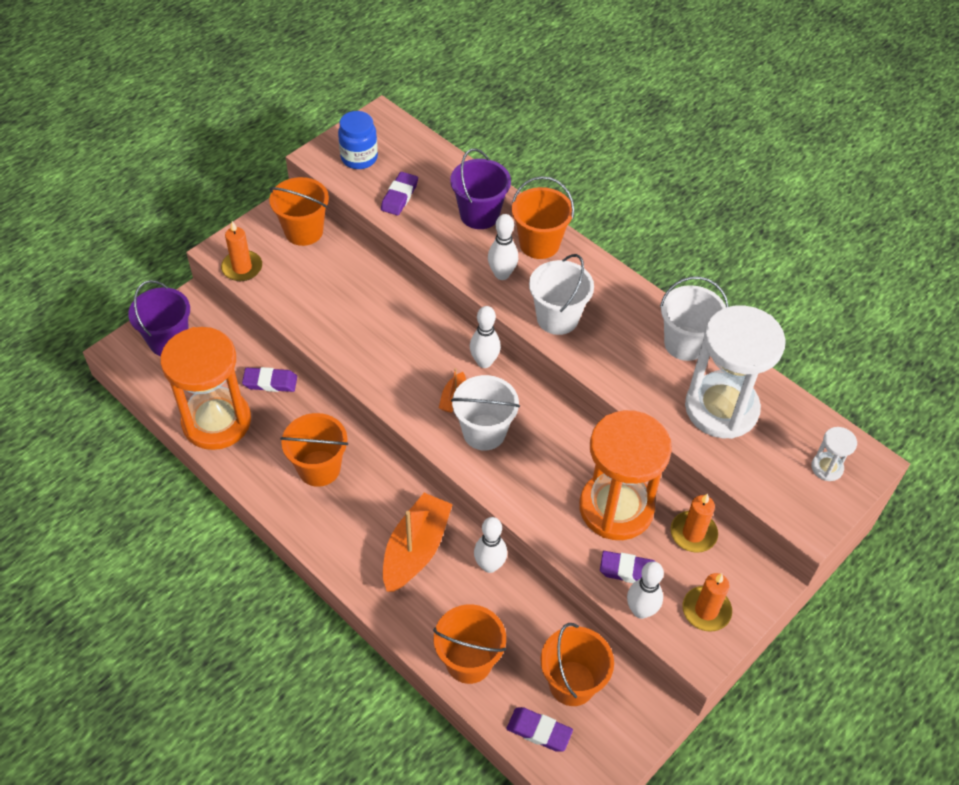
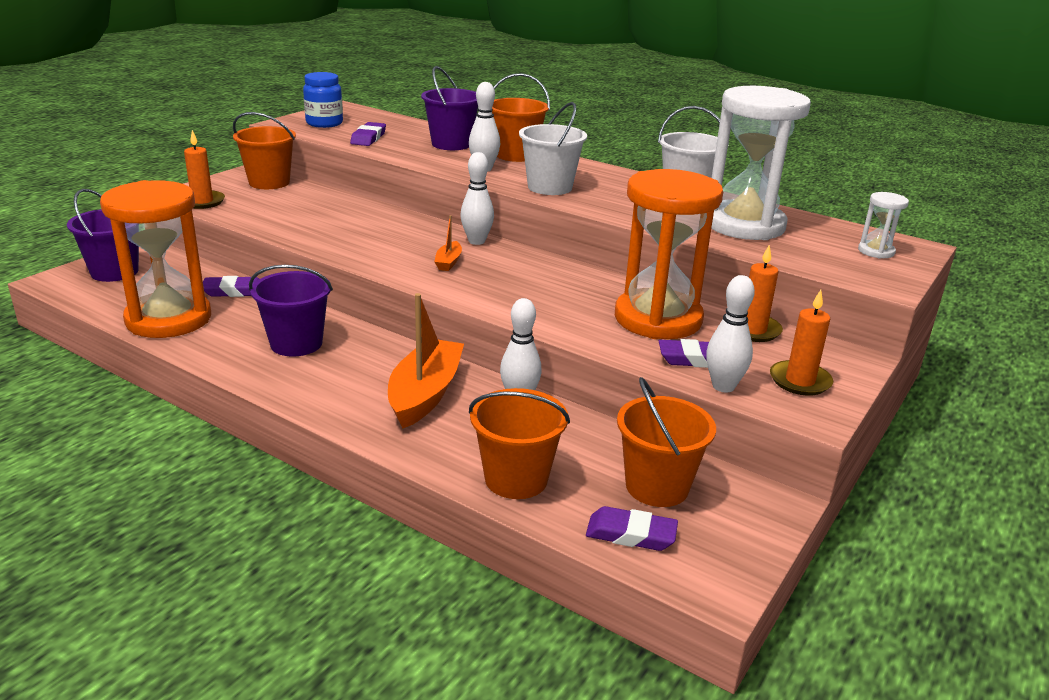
camera: 10 degrees left, 25 degrees down
orange bucket [280,413,348,487] -> purple bucket [249,265,333,357]
white bucket [451,375,520,451] -> none

